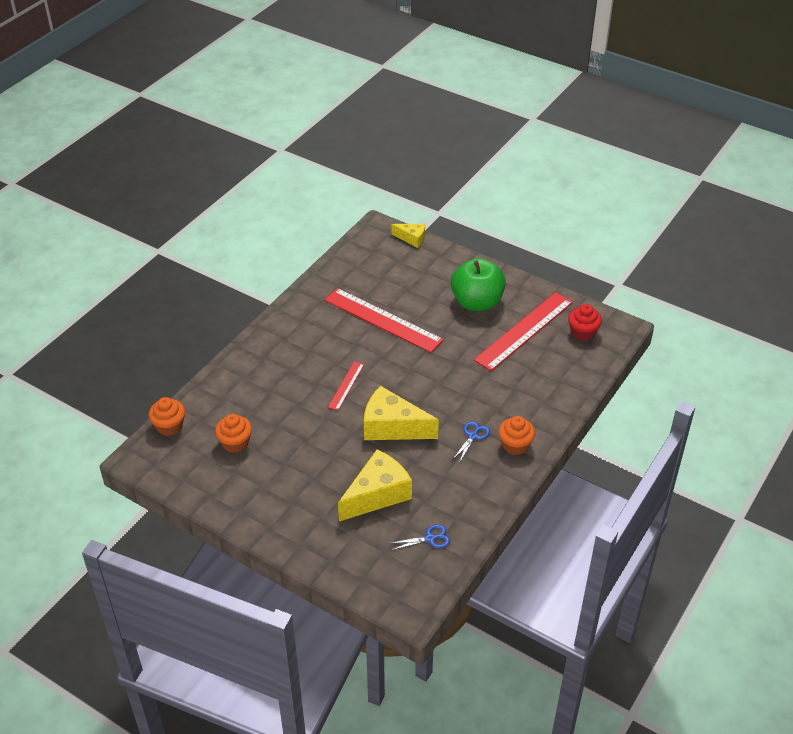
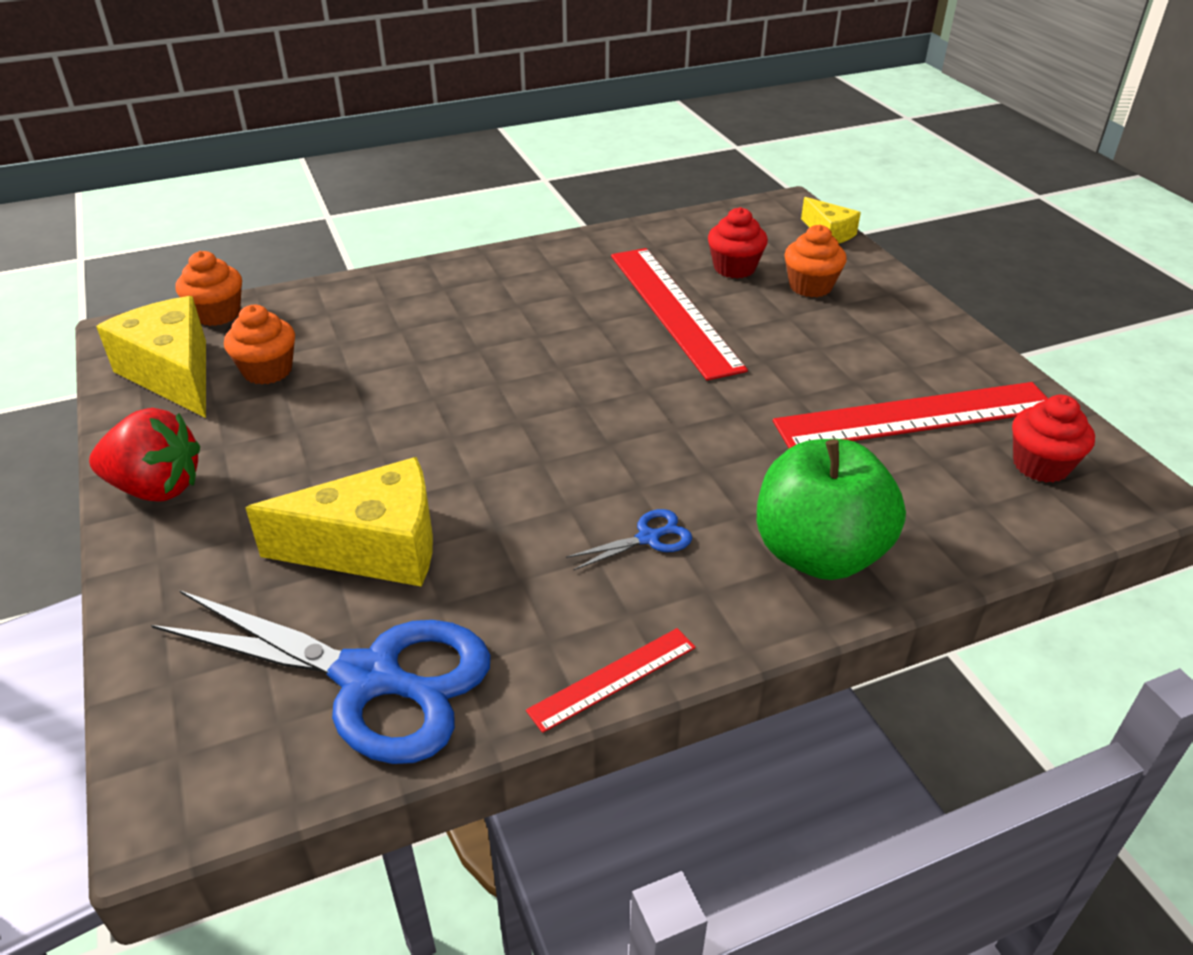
camera: 35 degrees right, 5 degrees down
red ruler [328,362,364,411] -> red ruler moved to [526,628,696,733]
yellow cheese [364,386,439,440] -> yellow cheese moved to [96,296,206,418]
blue scissors [392,524,450,550] -> blue scissors [151,590,491,764], size x2.44
green apple [451,258,506,311] -> green apple moved to [757,439,906,580]
orange cupcake [498,416,535,455] -> orange cupcake moved to [784,225,847,297]
none -> red strawberry [89,408,200,502]
none -> red cupcake [708,207,768,279]

